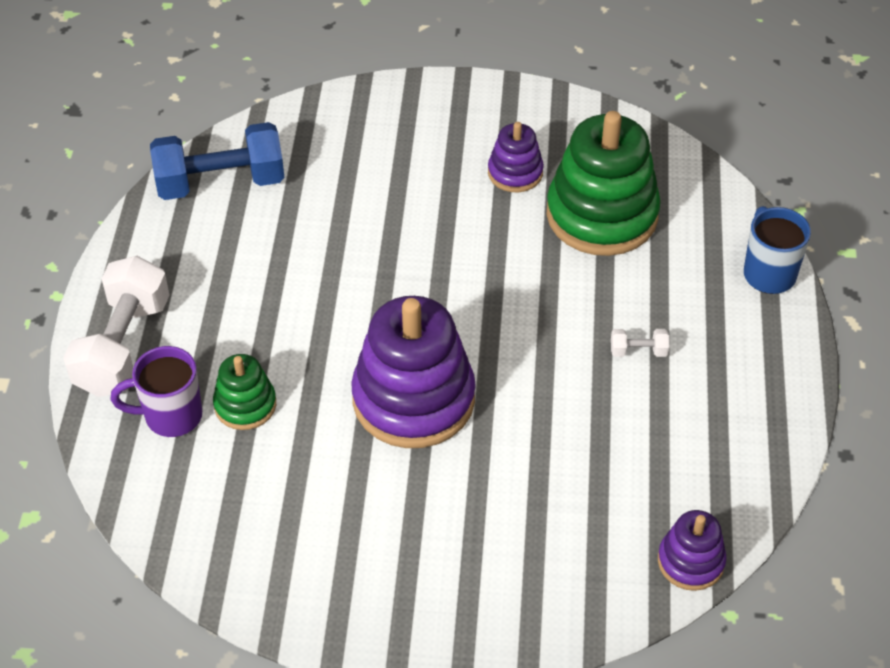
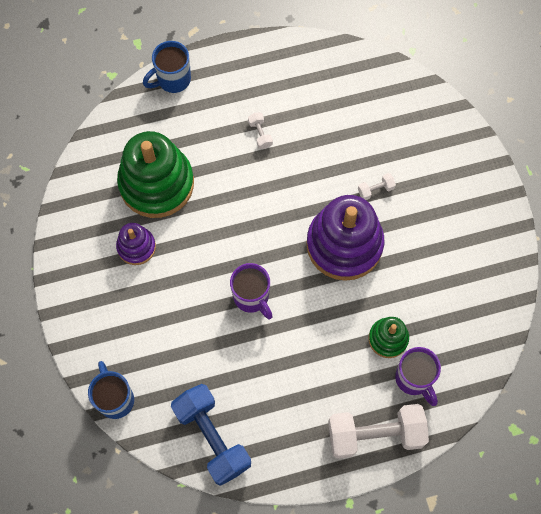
camera: 110 degrees left, 20 degrees up
purple stacking toy [658,510,727,591] -> none
none -> blue mug [88,361,134,419]
none -> purple mug [230,263,273,319]
none -> white dumbbell [358,173,396,200]

